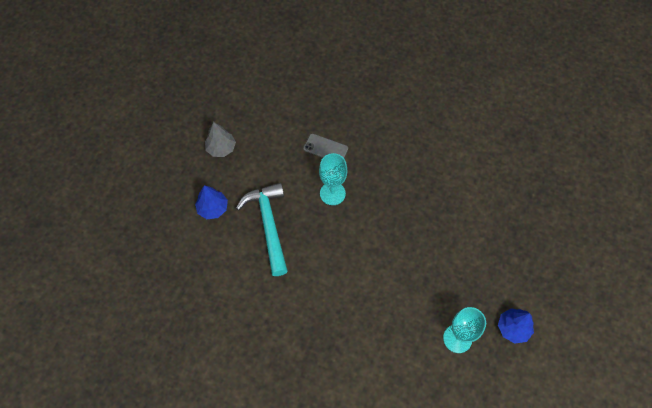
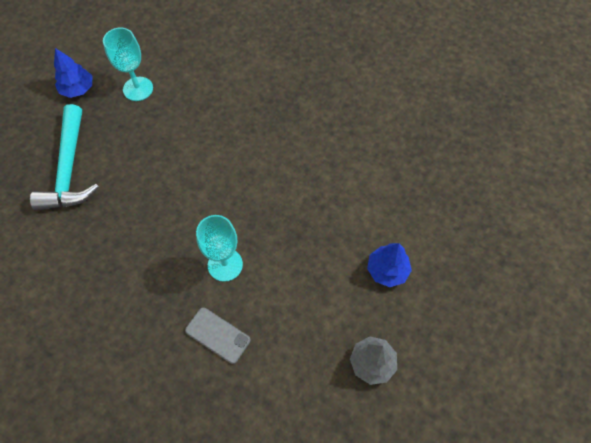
camera: 170 degrees left, 0 degrees up
turquoise hammer [236,182,288,276] -> turquoise hammer moved to [30,104,99,211]

